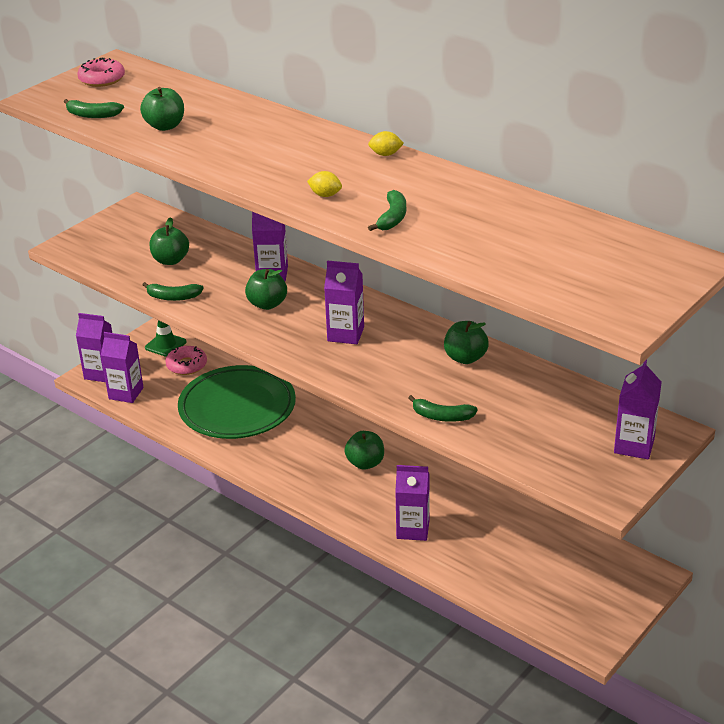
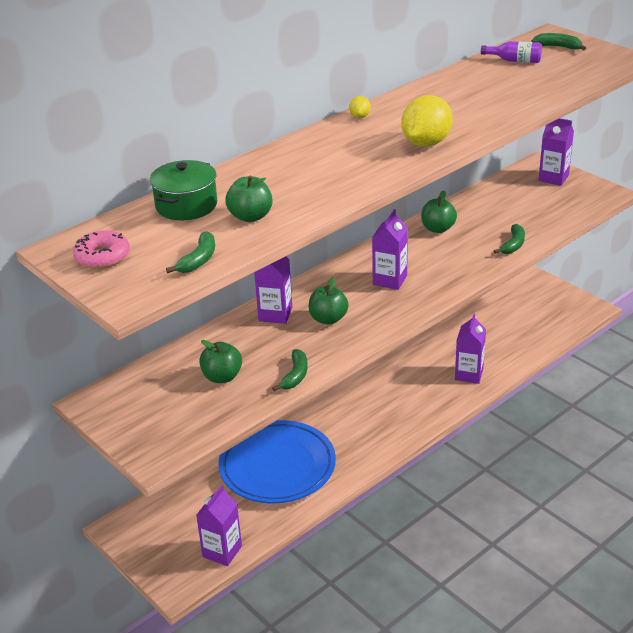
camera: 80 degrees left, 0 degrees up
purple carton [76,313,112,382] -> none
green traffic cone [145,320,187,357] -> none
pink donut [165,346,207,375] -> none
green plate [178,365,296,439] -> blue plate [218,420,336,503]
yellow lemon [307,171,342,197] -> yellow lemon [401,95,453,147], size x2.17
green apple [344,431,384,470] -> none
green banana [368,190,406,231] -> green banana moved to [532,33,586,50]
none -> green pot [150,160,217,220]
none -> purple bottle [481,41,542,63]

